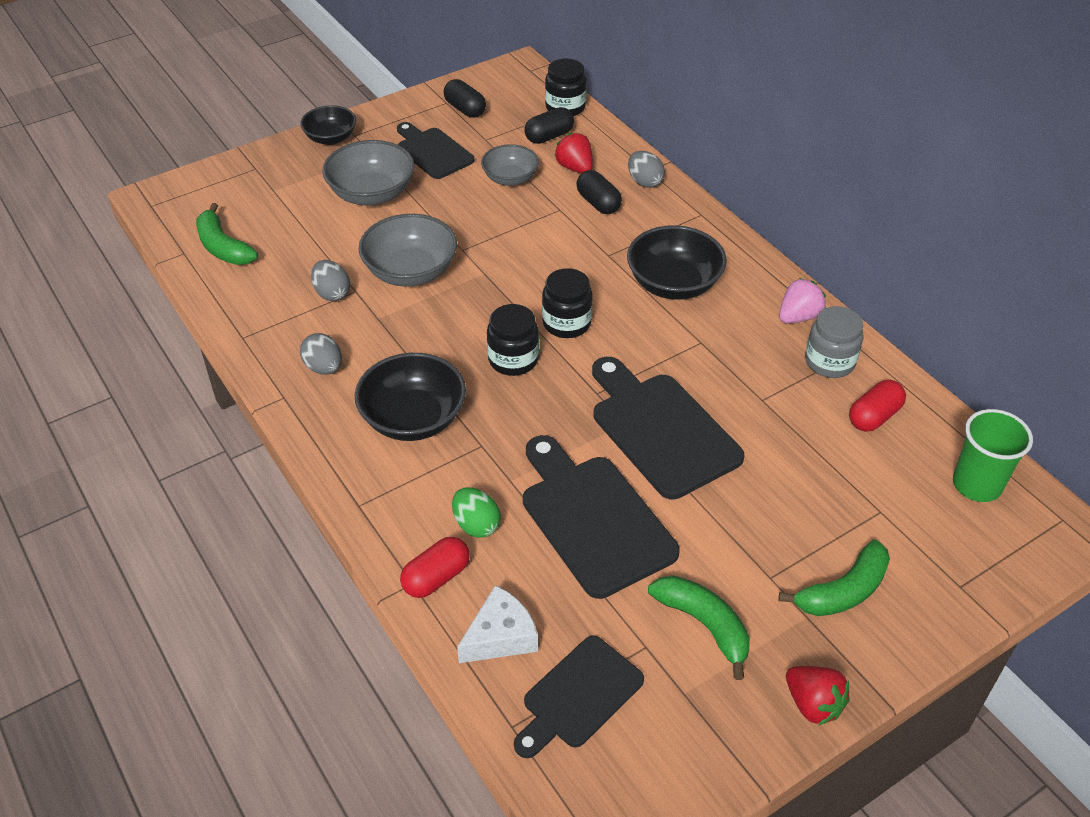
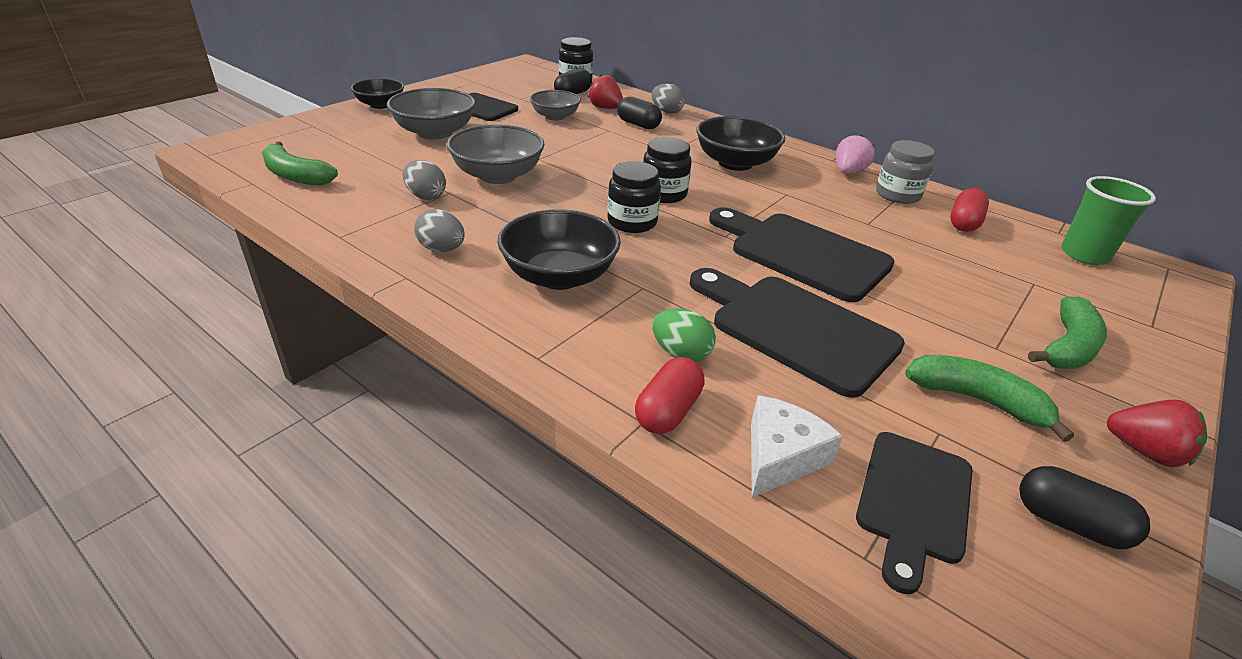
camera: 20 degrees left, 10 degrees down
black capsule [443,79,486,118] -> black capsule moved to [1019,466,1150,549]

